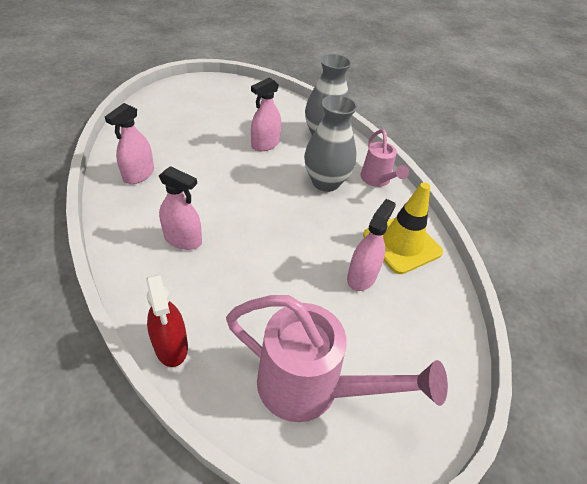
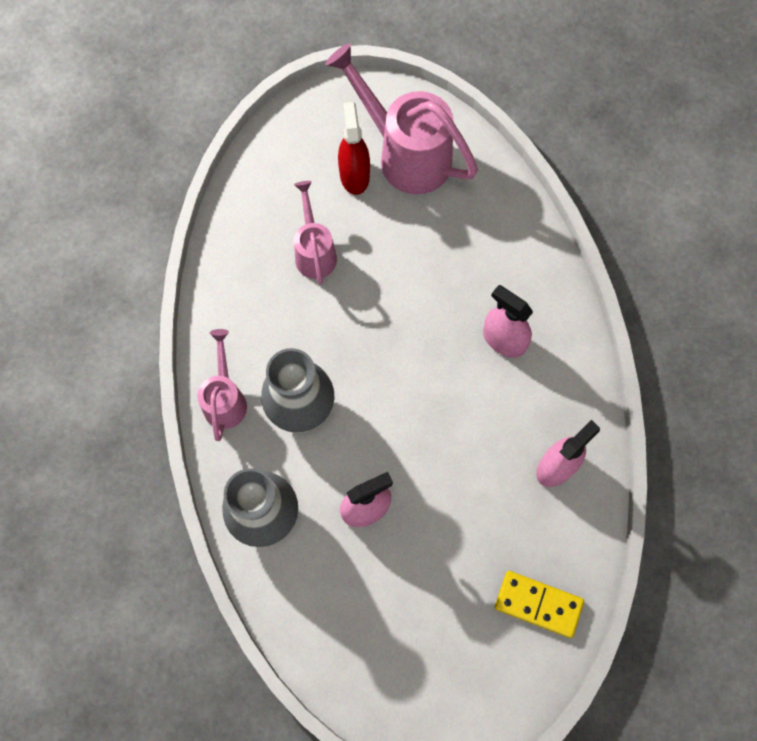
camera: 160 degrees left, 25 degrees up
red spray bottle [146,274,188,367] -> red spray bottle moved to [338,102,370,195]
pink spray bottle [347,199,396,291] -> pink watering can [294,181,337,285]
yellow traffic cone [363,182,443,274] -> none
none -> yellow domino [495,571,584,638]

